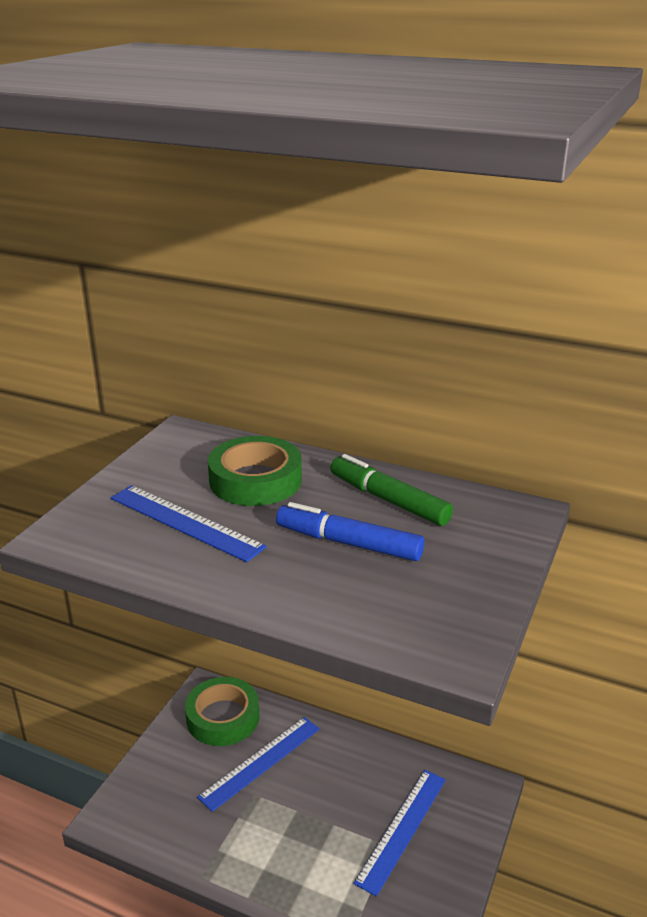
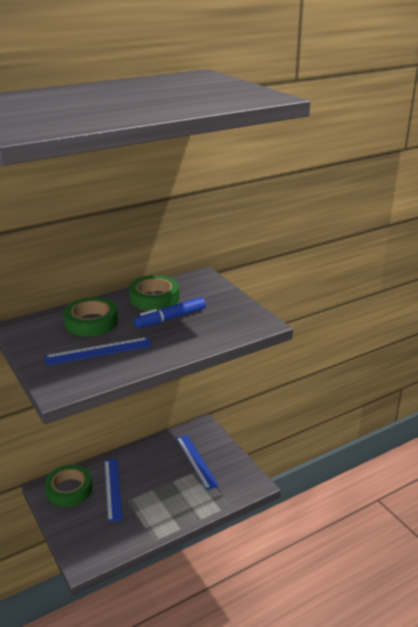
camera: 55 degrees left, 0 degrees up
green marker [330,454,453,526] -> green tape [129,275,179,311]

